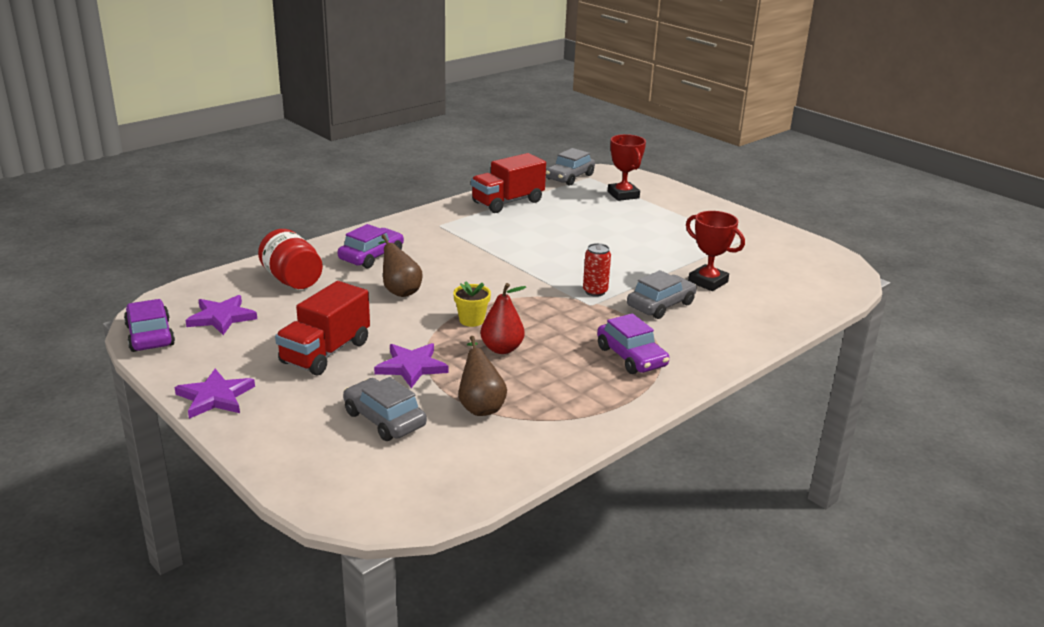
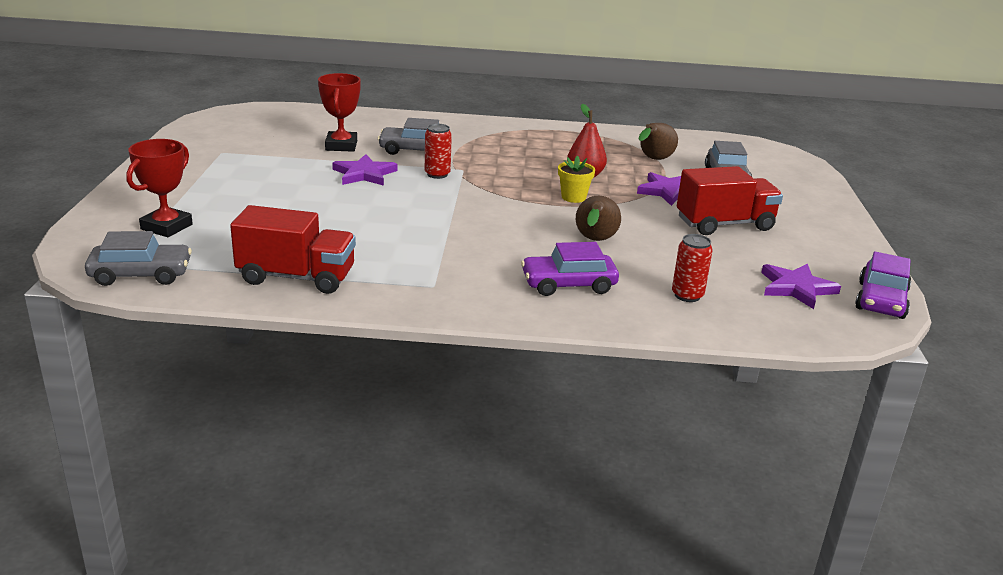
camera: 135 degrees left, 0 degrees up
purple star [175,369,255,419] -> purple star moved to [332,154,398,186]
red jar [258,229,323,289] -> red can [672,234,713,302]
purple car [597,313,670,374] -> none

